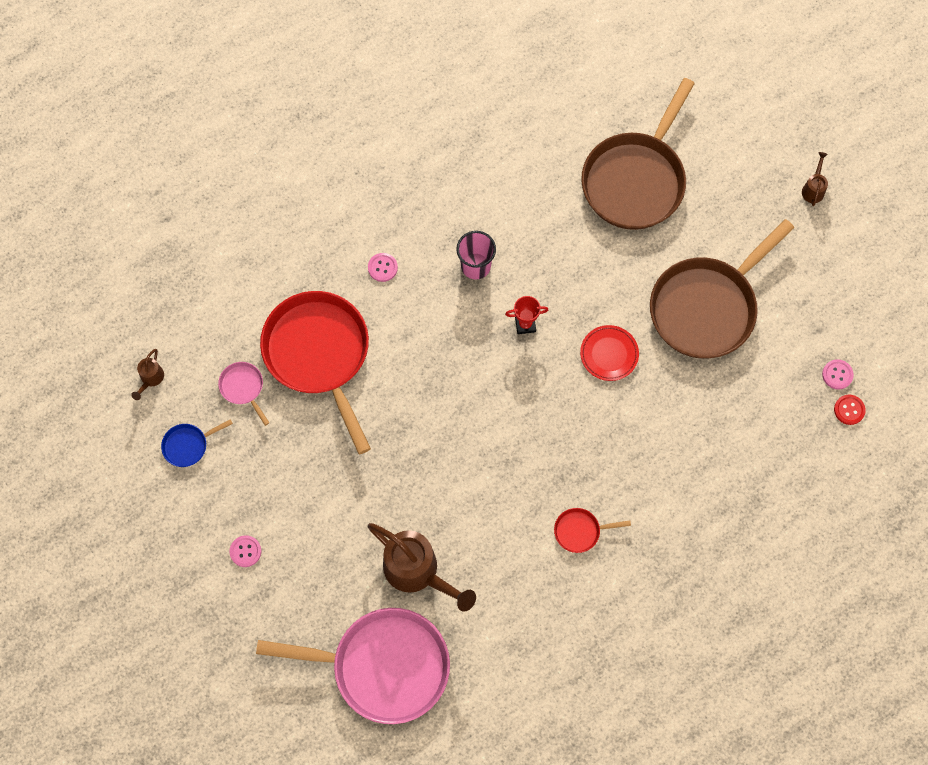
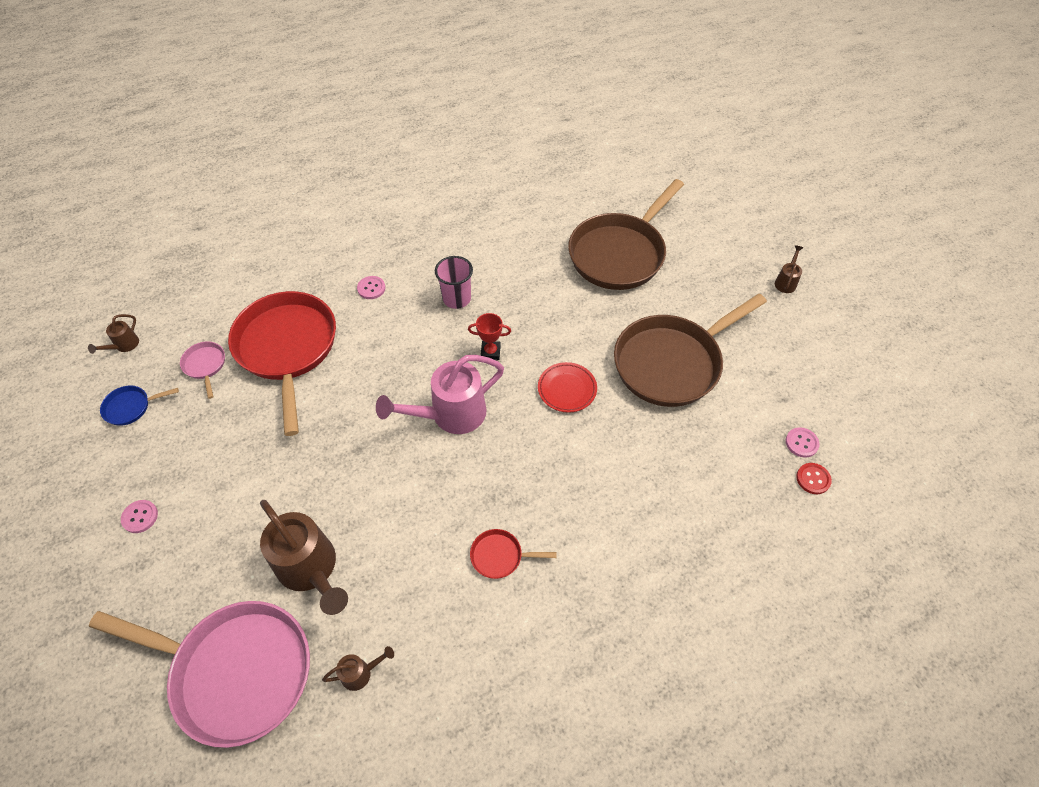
camera: 10 degrees right, 15 degrees down
none -> brown watering can [322,646,394,691]
none -> pink watering can [376,355,504,434]

